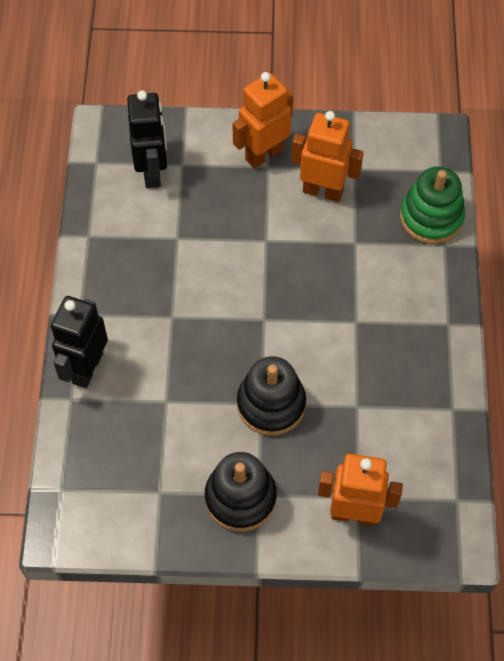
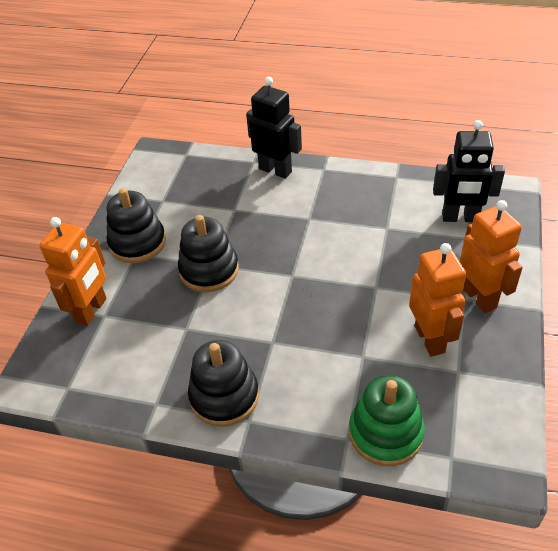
camera: 105 degrees right, 15 degrees down
orange robot [291,111,363,202] -> orange robot turned 45 degrees counterclockwise [409,243,466,357]
none -> black stacking toy [188,340,259,427]

